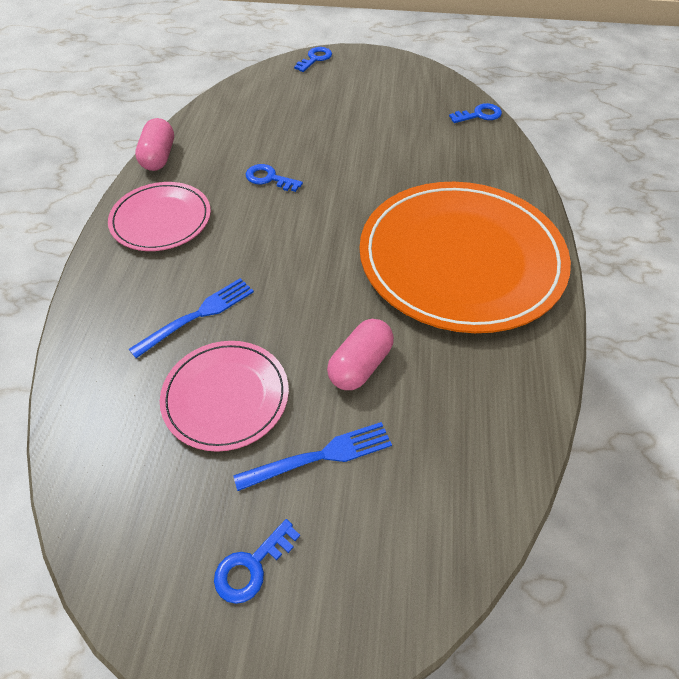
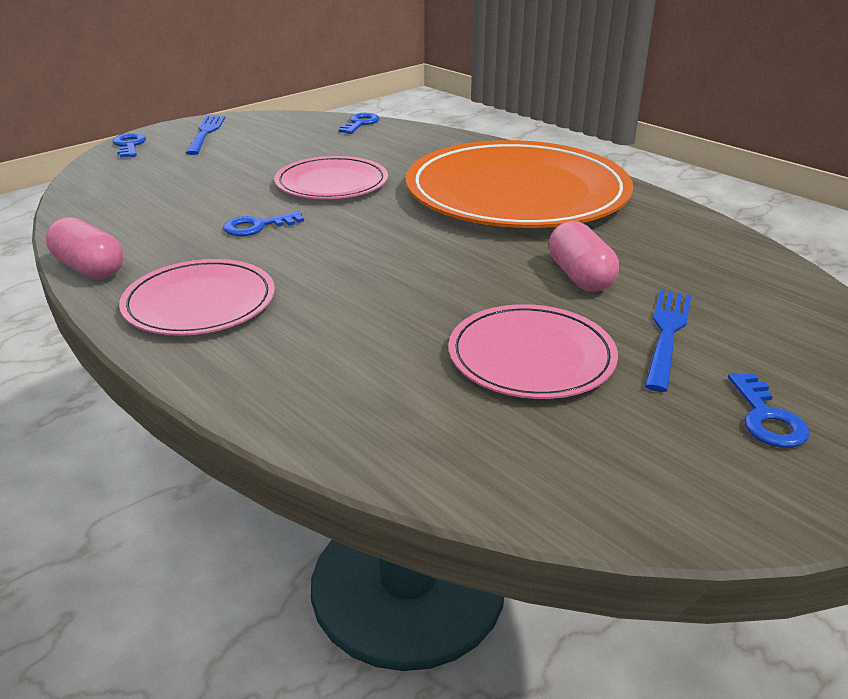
camera: 50 degrees left, 20 degrees down
blue fork [129,278,254,358] -> blue fork moved to [186,116,225,155]
none -> pink plate [274,156,388,199]

